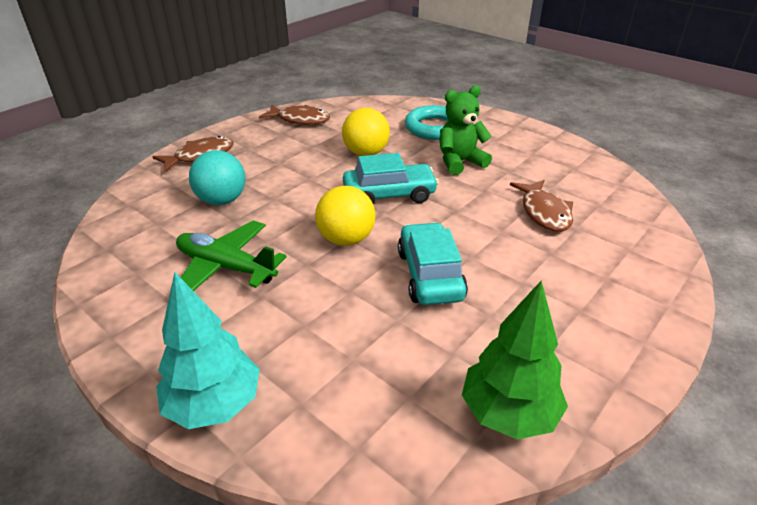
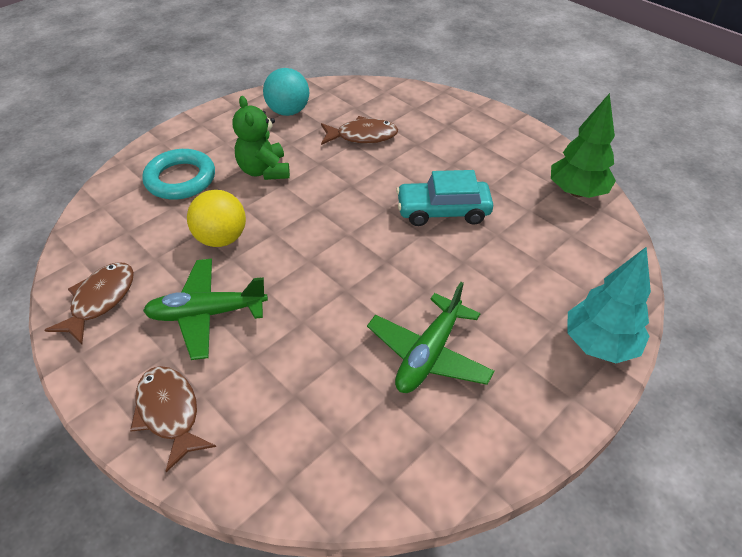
camera: 85 degrees left, 10 degrees up
turquoise ball [189,150,246,205] -> turquoise ball moved to [263,68,309,116]
yellow ball [315,186,375,246] -> none
turquoise car [343,153,439,205] -> none
none -> green plane [143,259,268,360]

